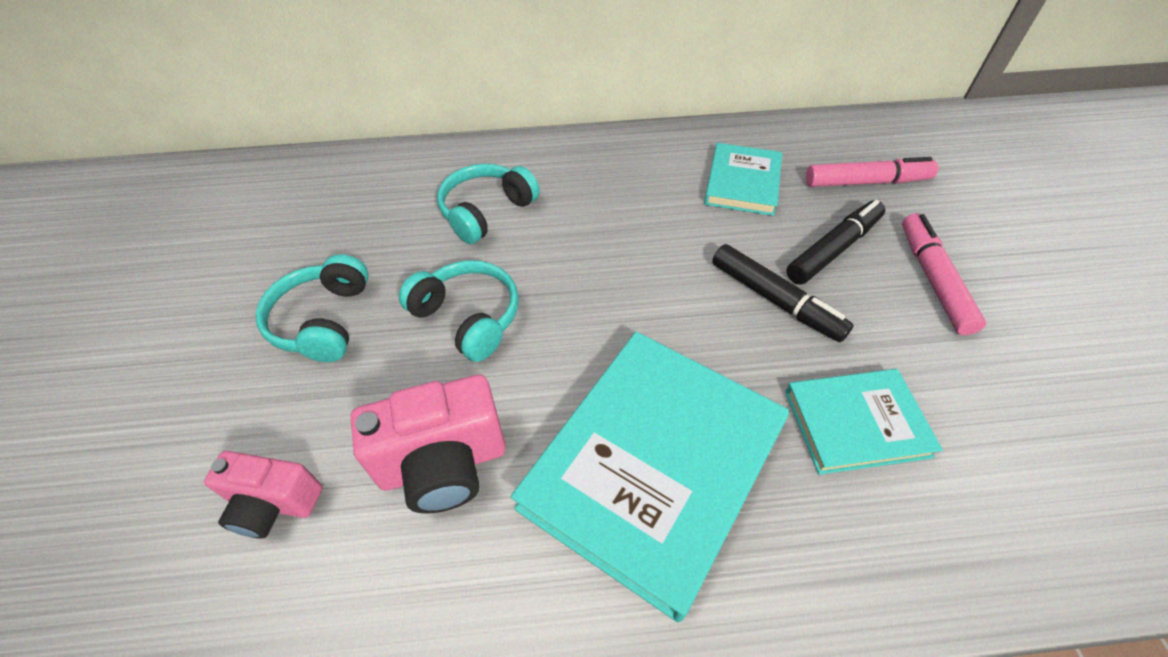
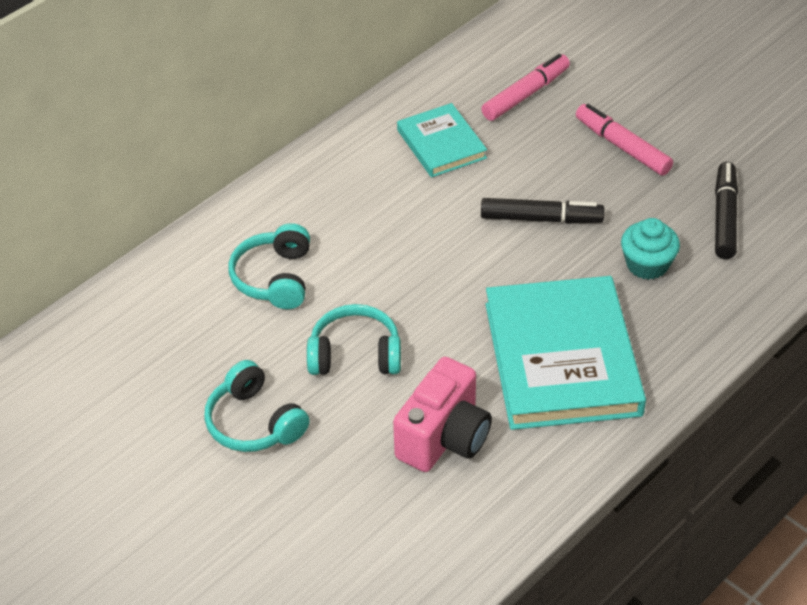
camera: 40 degrees left, 5 degrees down
pink camera [204,451,322,539] -> none
turquoise book [785,369,943,475] -> turquoise cupcake [621,218,680,280]
black marker [786,200,885,285] -> black marker moved to [715,162,738,259]

